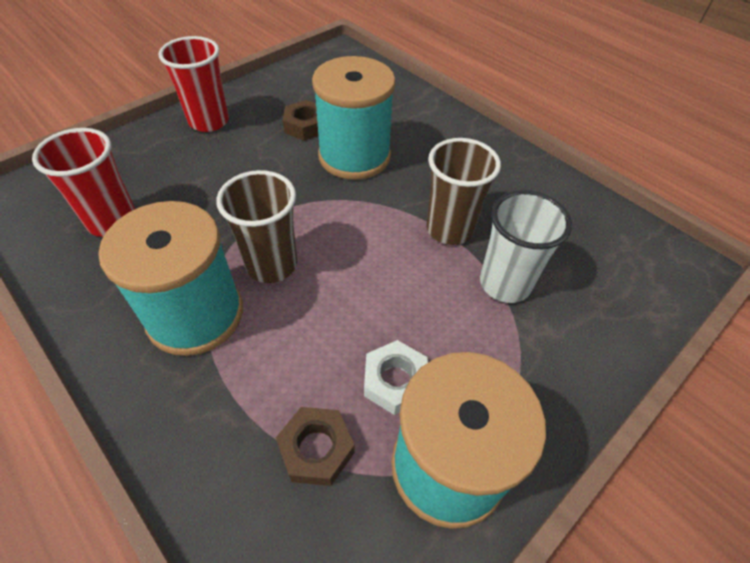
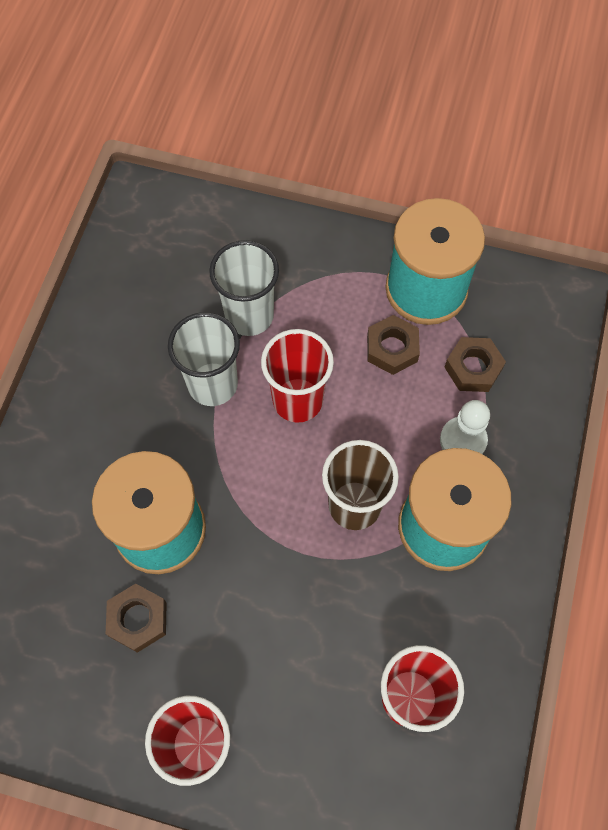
camera: 120 degrees left, 15 degrees up
white nut [364,340,428,415] -> brown nut [367,315,420,375]
brown cup [426,138,501,245] -> white cup [168,312,240,406]
none -> red cup [261,329,334,423]
none -> white pawn [440,400,490,454]

